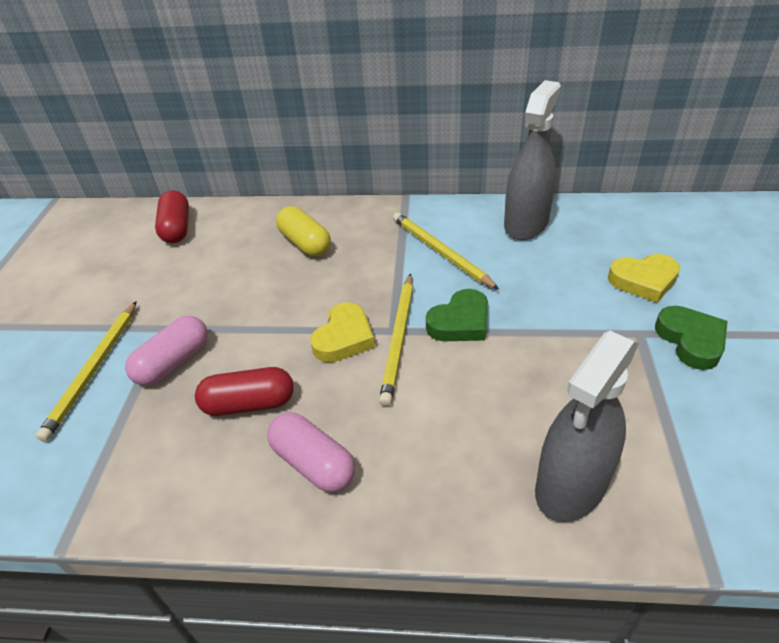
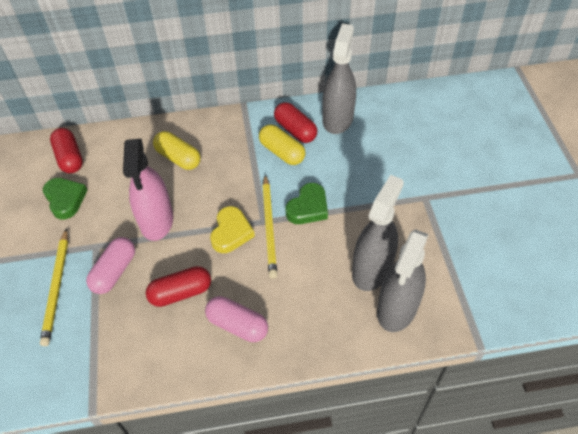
camera: 15 degrees left, 10 degrees up
yellow pencil [393,212,499,290] -> yellow capsule [259,124,305,165]
yellow heart [608,254,680,303] -> none
green heart [655,306,727,370] -> green heart moved to [43,178,88,219]
none -> pink spray bottle [123,139,173,241]
none -> red capsule [274,102,317,143]
none -> grey spray bottle [352,175,404,291]

